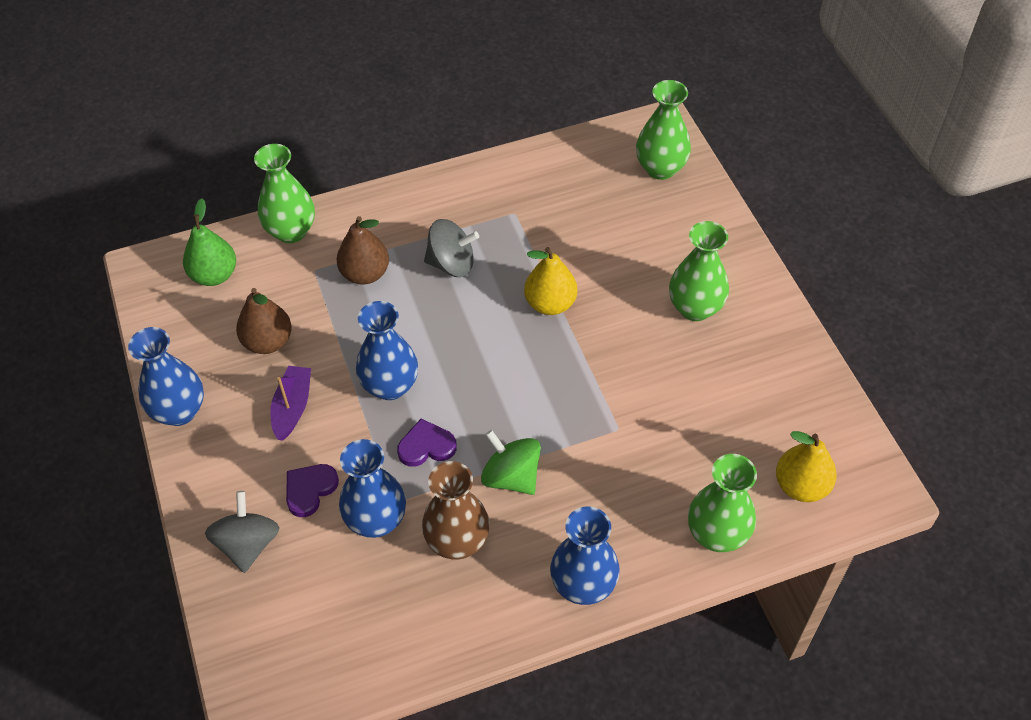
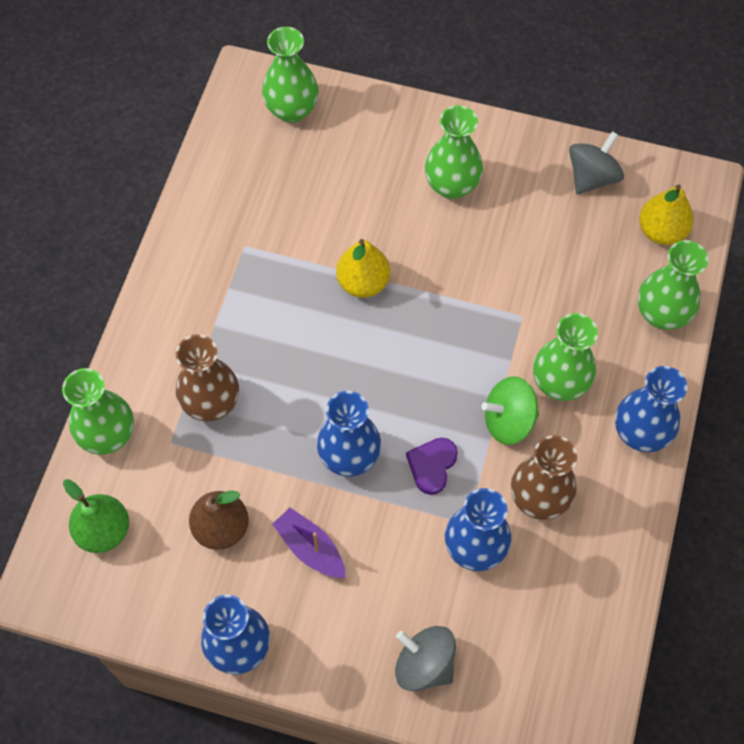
camera: 55 degrees left, 10 degrees up
purple heart [286,464,339,517] -> none
brown pear [337,216,389,285] -> brown vase [176,334,239,422]
grey spinning top [424,219,479,277] -> grey spinning top moved to [569,131,624,194]
none -> green vase [533,313,598,401]

